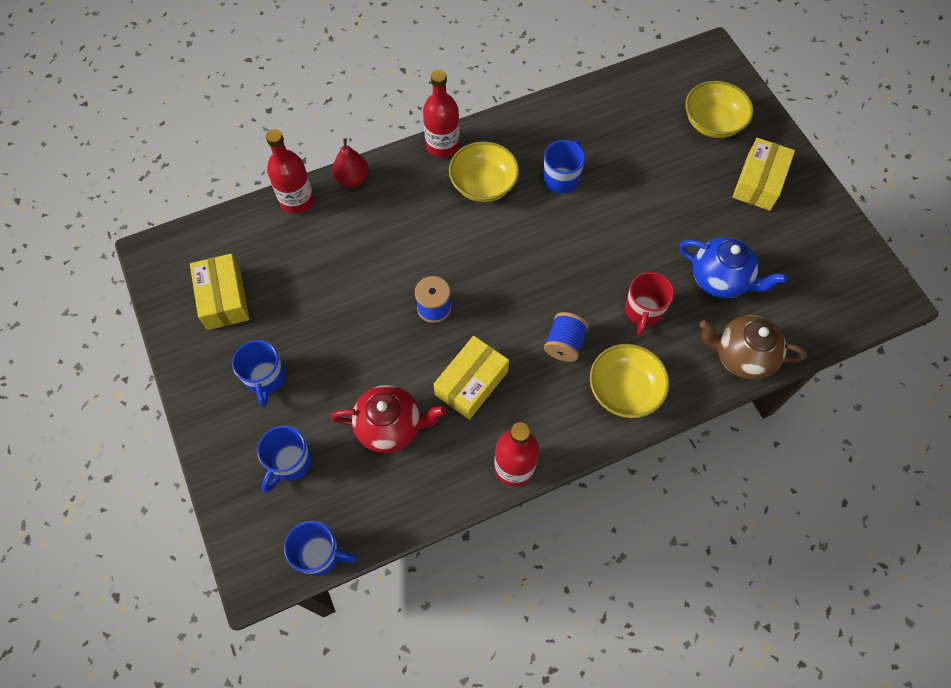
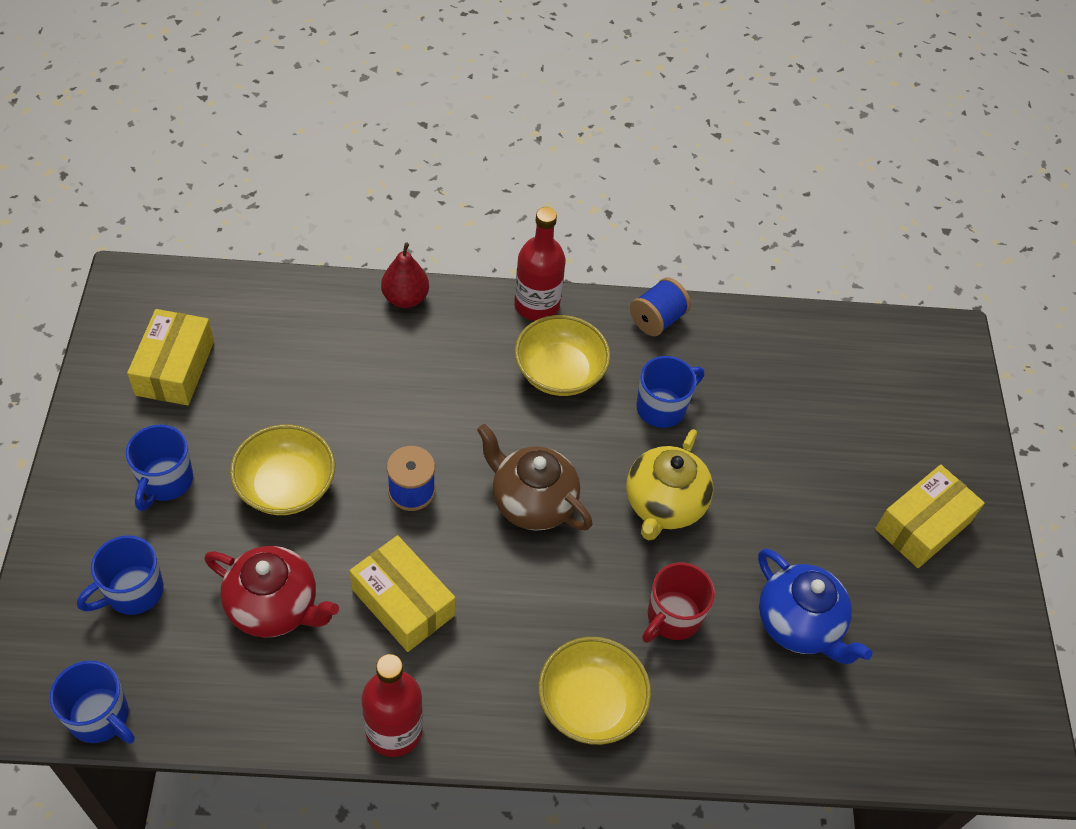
camera: 20 degrees right, 10 degrees down
red bottle [266,129,314,214] -> none
yellow box [434,336,509,420] -> yellow box turned 75 degrees clockwise [350,535,455,652]
blue spool [544,312,589,362] -> blue spool moved to [630,277,691,336]
yellow bowl [685,81,754,138] -> yellow bowl moved to [230,424,335,515]
brown teapot [699,315,807,380] -> brown teapot moved to [477,424,592,531]
none -> yellow teapot [626,429,713,540]

